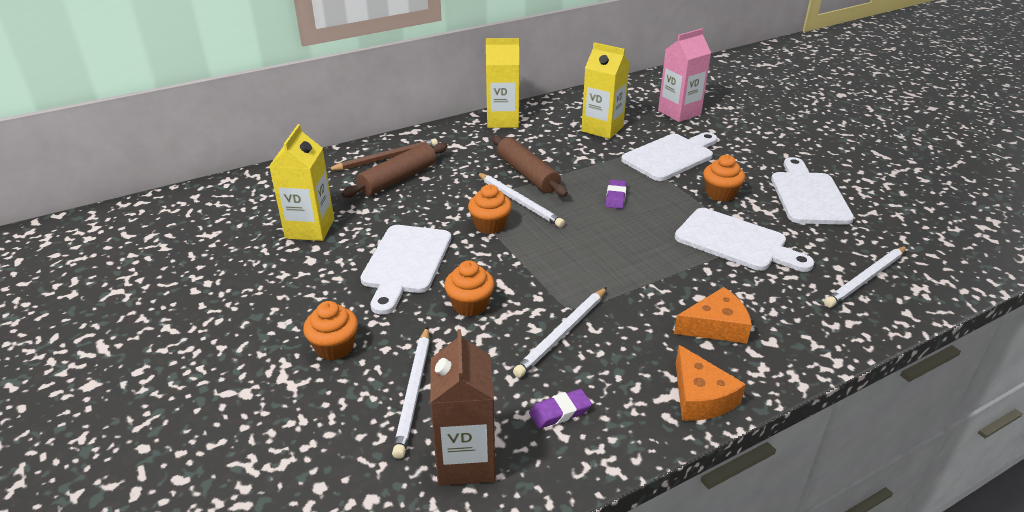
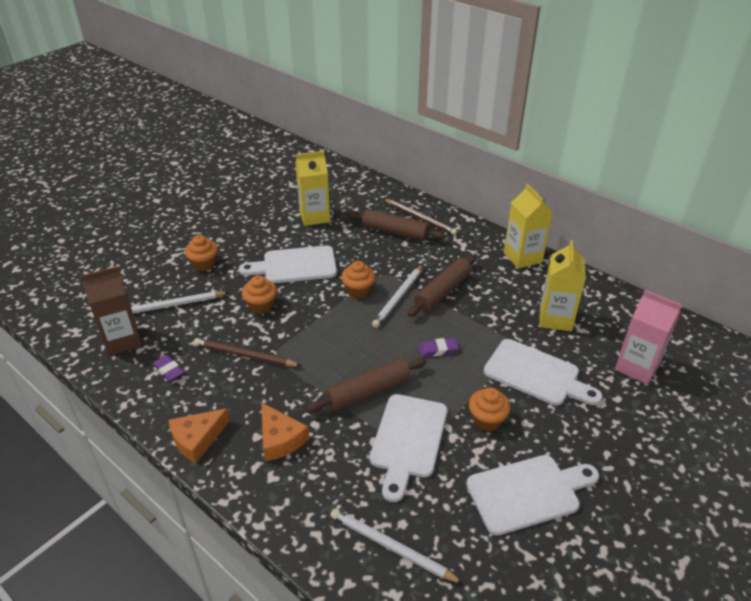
camera: 70 degrees right, 5 degrees up
white pencil [513,287,607,378] -> brown pencil [194,338,301,367]
none -> brown rolling pin [306,358,427,413]

